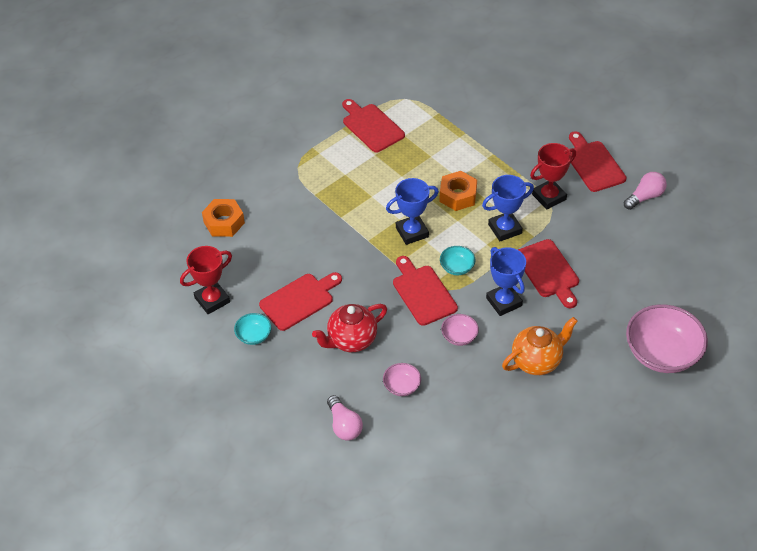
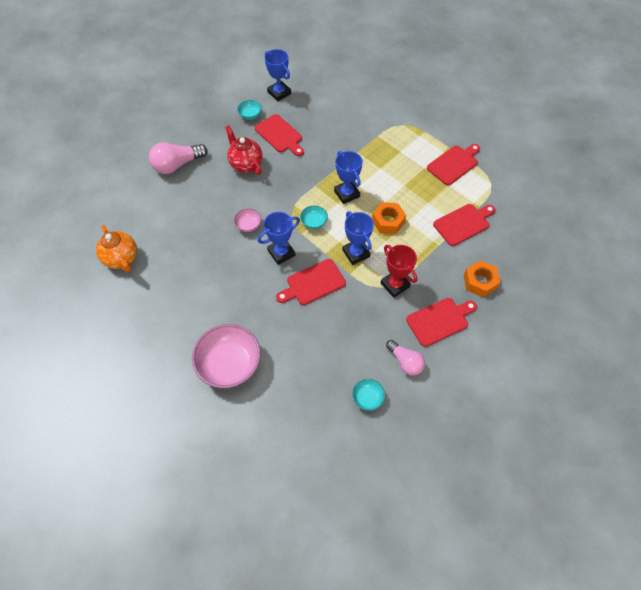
camera: 85 degrees right, 10 degrees up
red trophy [180,246,232,314] -> blue trophy [265,49,291,101]
orange nut [202,199,245,237] -> orange nut moved to [464,260,500,297]
pink light bulb [327,395,363,441] -> pink light bulb [149,142,207,174], size x1.53
pink bowl [383,363,421,396] -> none
red cutting board [393,256,458,326] -> red cutting board moved to [433,204,495,246]
orange teapot [502,317,578,375] -> orange teapot moved to [96,225,137,272]
none -> turquoise bowl [352,379,385,411]

